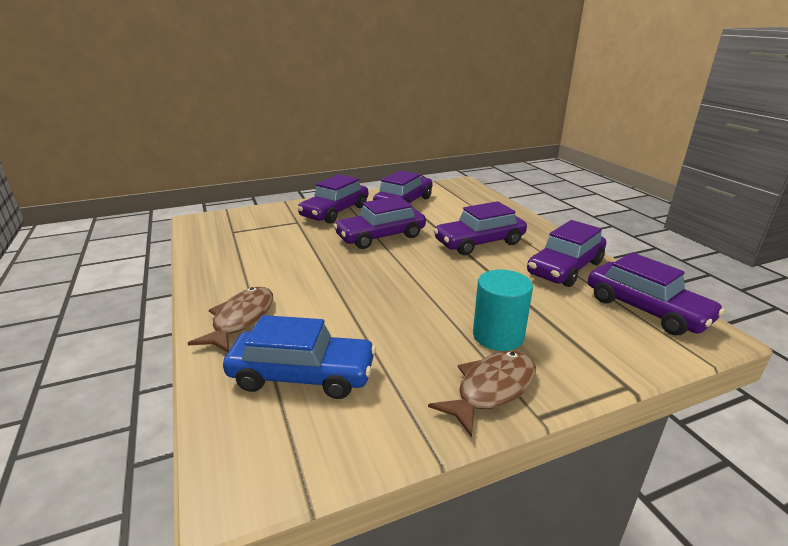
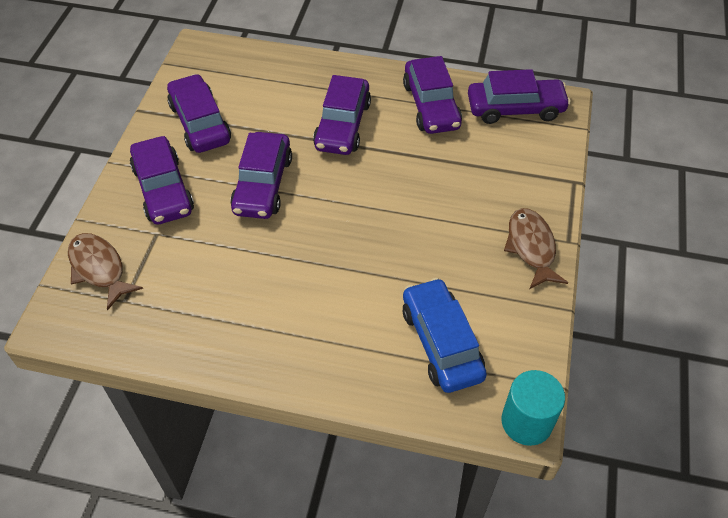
camera: 55 degrees left, 25 degrees up
brown fish [188,287,273,352] -> brown fish moved to [68,233,143,310]
blue car [223,315,376,399] -> blue car turned 60 degrees counterclockwise [403,278,487,393]
turquoise cylinder [473,270,533,351] -> turquoise cylinder moved to [502,370,565,446]

